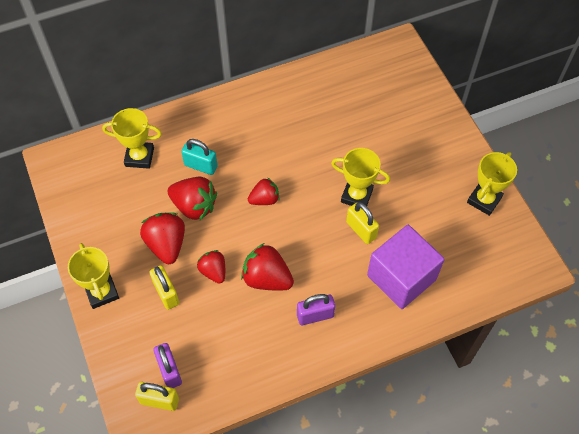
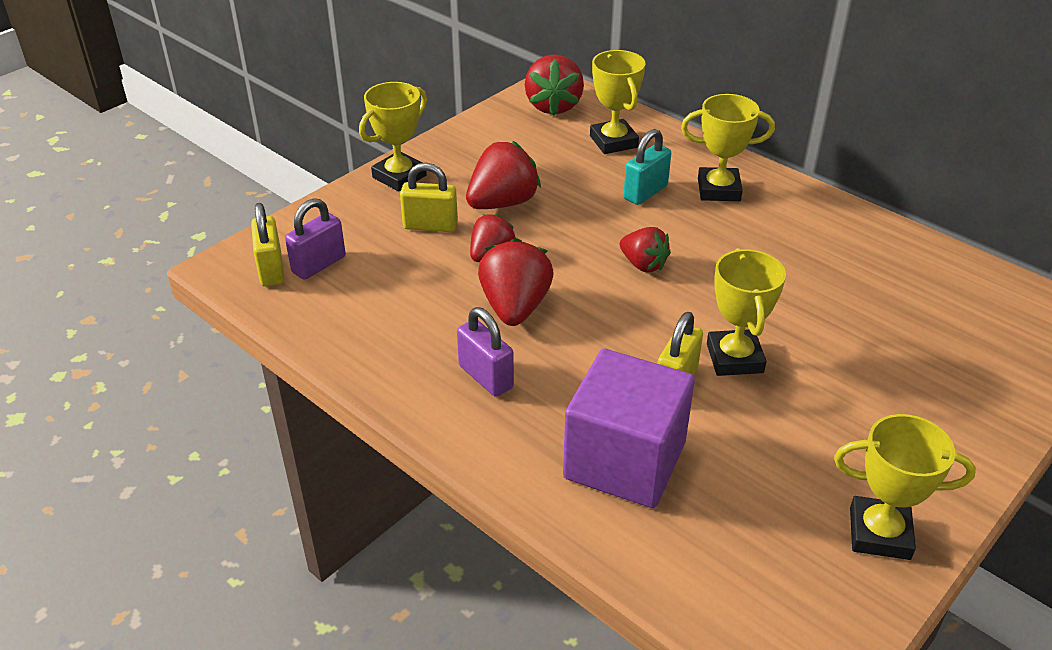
camera: 65 degrees right, 20 degrees down
yellow padlock [149,265,179,310] -> yellow padlock turned 60 degrees clockwise [400,163,458,232]
red strawberry [167,177,217,221] -> red strawberry moved to [525,54,584,116]
turquoise padlock [181,139,218,175] -> turquoise padlock turned 45 degrees clockwise [624,129,671,205]
none -> yellow trophy [681,94,775,201]

